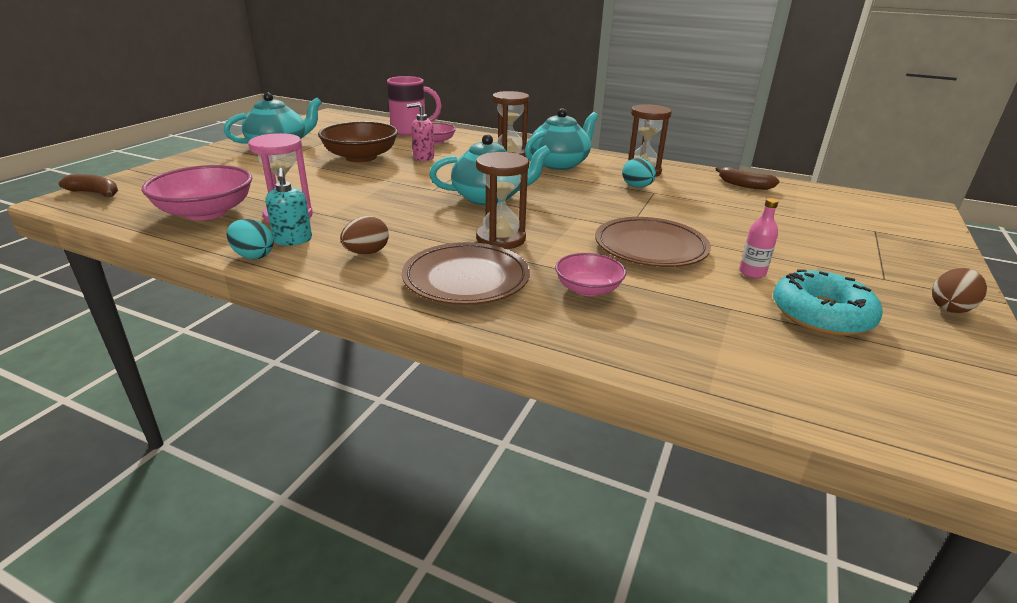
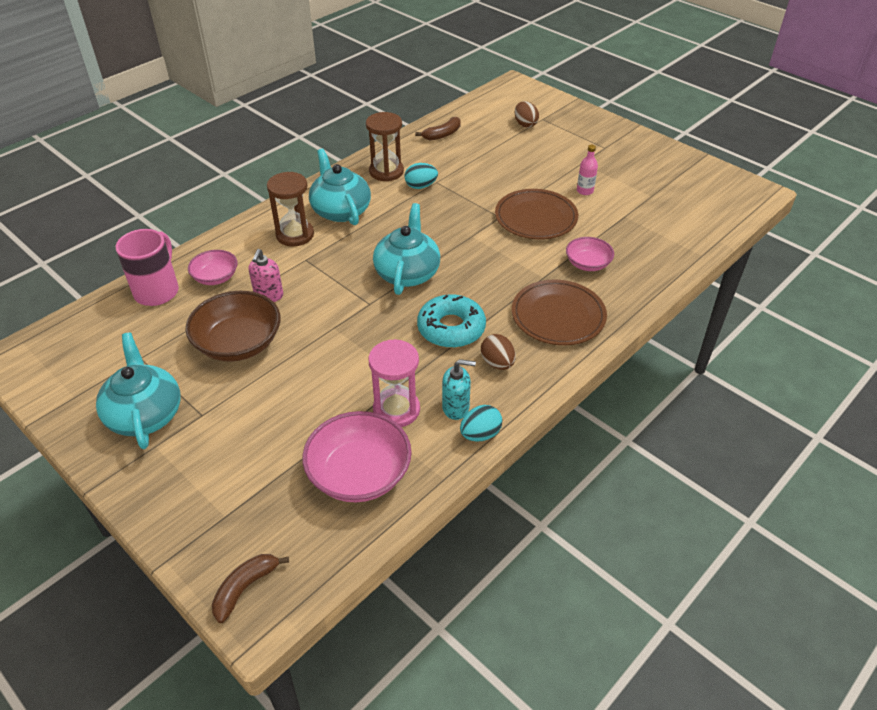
camera: 70 degrees left, 15 degrees up
brown hourglass [476,152,529,249] -> none
turquoise donut [773,269,883,336] -> turquoise donut moved to [417,294,486,348]
brown egg [932,268,987,313] -> brown egg moved to [515,101,539,128]

